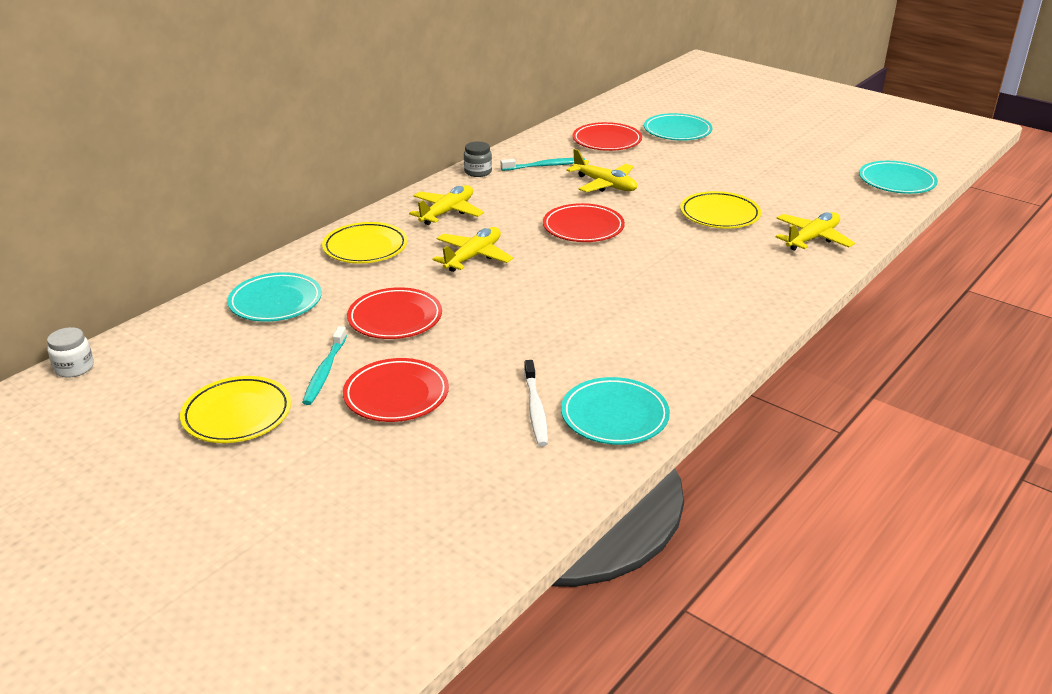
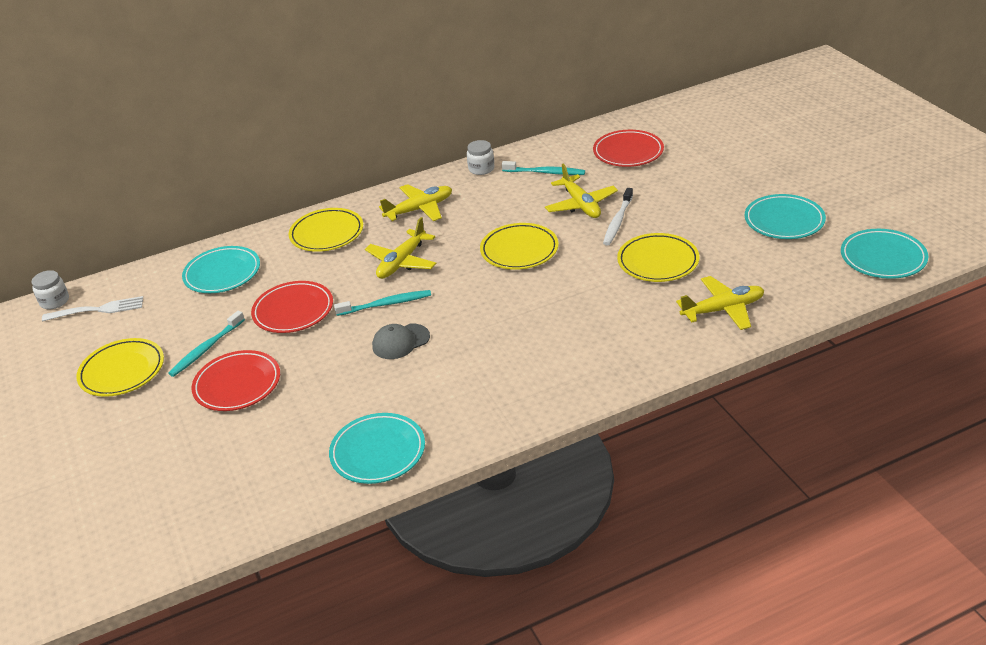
camera: 30 degrees right, 5 degrees up
yellow plane [433,227,513,272] -> yellow plane turned 150 degrees clockwise [365,217,436,279]
grey jar [464,141,492,177] -> white jar [467,140,494,175]
white toothbrush [524,360,548,446] -> white toothbrush moved to [603,188,633,245]
red plate [543,203,625,242] -> yellow plate [480,223,559,270]
turquoise plate [644,113,712,141] -> turquoise plate moved to [745,194,826,239]
none -> white fork [42,296,143,321]
none -> turquoise toothbrush [334,290,431,316]
none -> grey cap [372,324,430,359]

